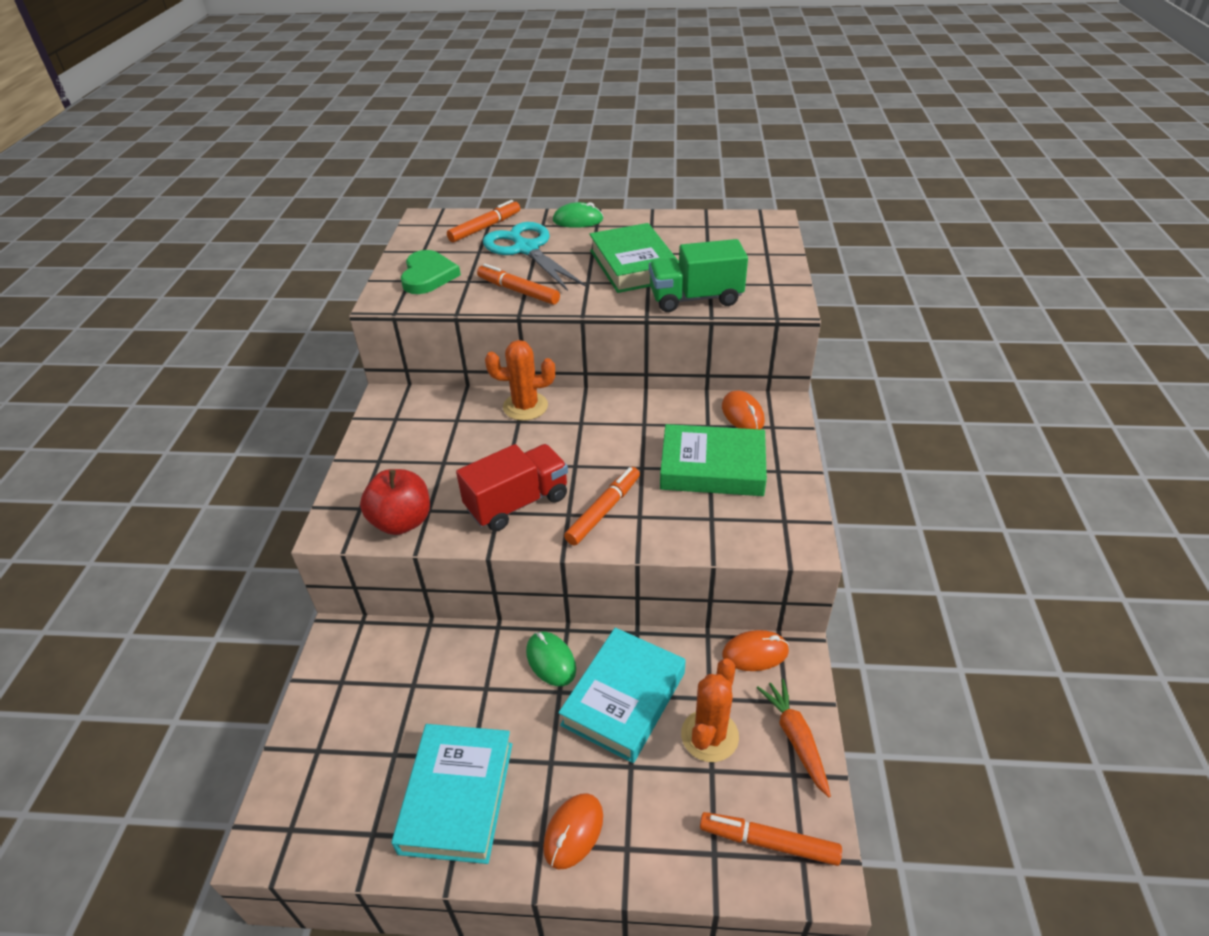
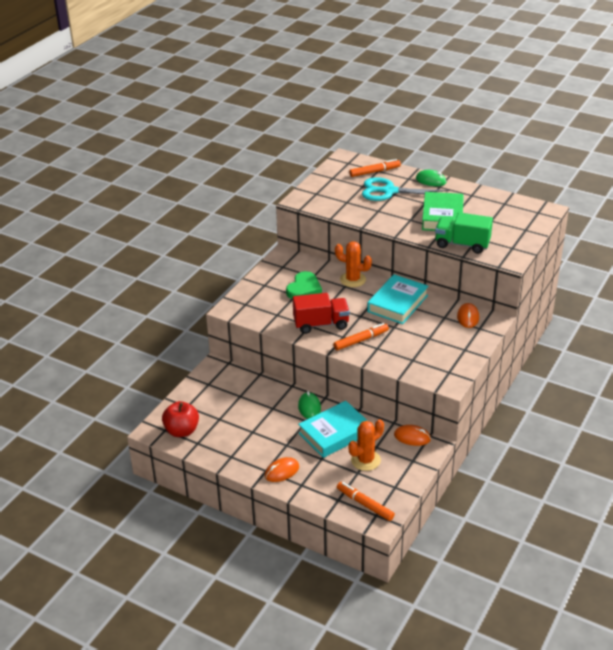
camera: 25 degrees right, 5 degrees down
red apple [360,469,430,535] -> red apple moved to [162,401,199,437]
turquoise book [391,724,512,864] -> turquoise book moved to [367,274,429,324]
green heart [401,250,461,294] -> green heart moved to [286,271,322,299]
orange marker [477,264,560,305] -> none
turquoise scissors [483,222,586,291] -> turquoise scissors turned 75 degrees counterclockwise [362,177,450,201]
green book [660,424,767,496] -> none
orange carrot [757,679,831,797] -> none

